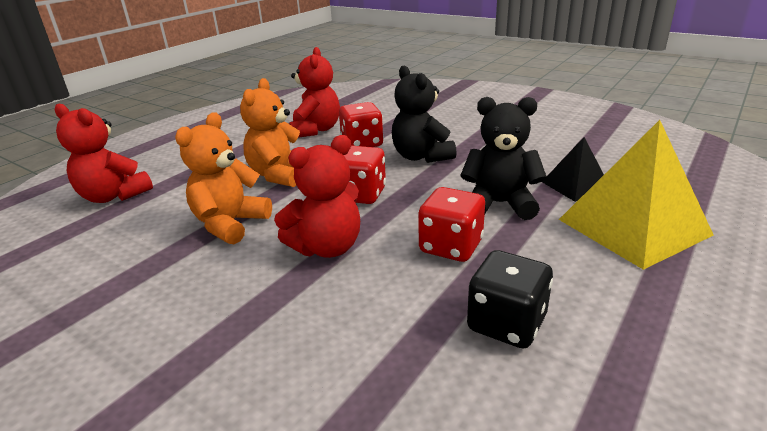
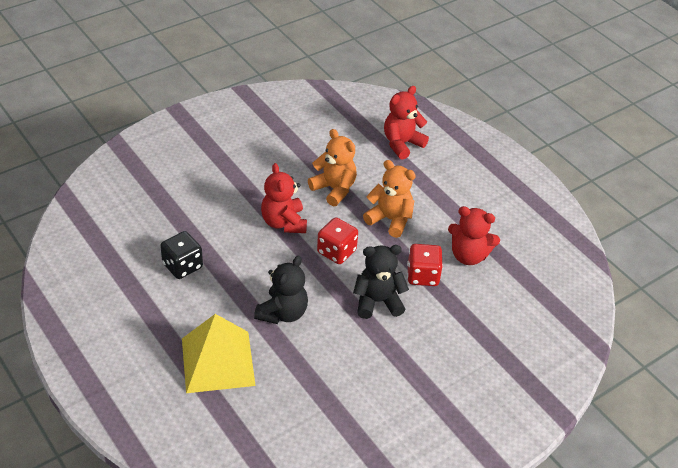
camera: 105 degrees right, 15 degrees up
red dice [418,187,485,262] -> none
black pyramid [542,137,604,202] -> none

